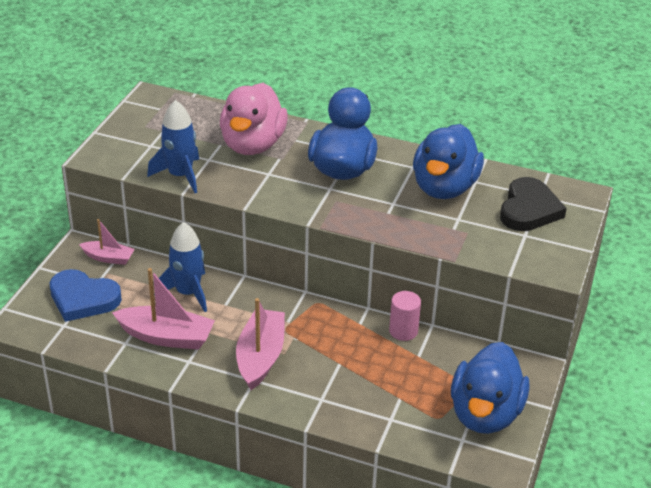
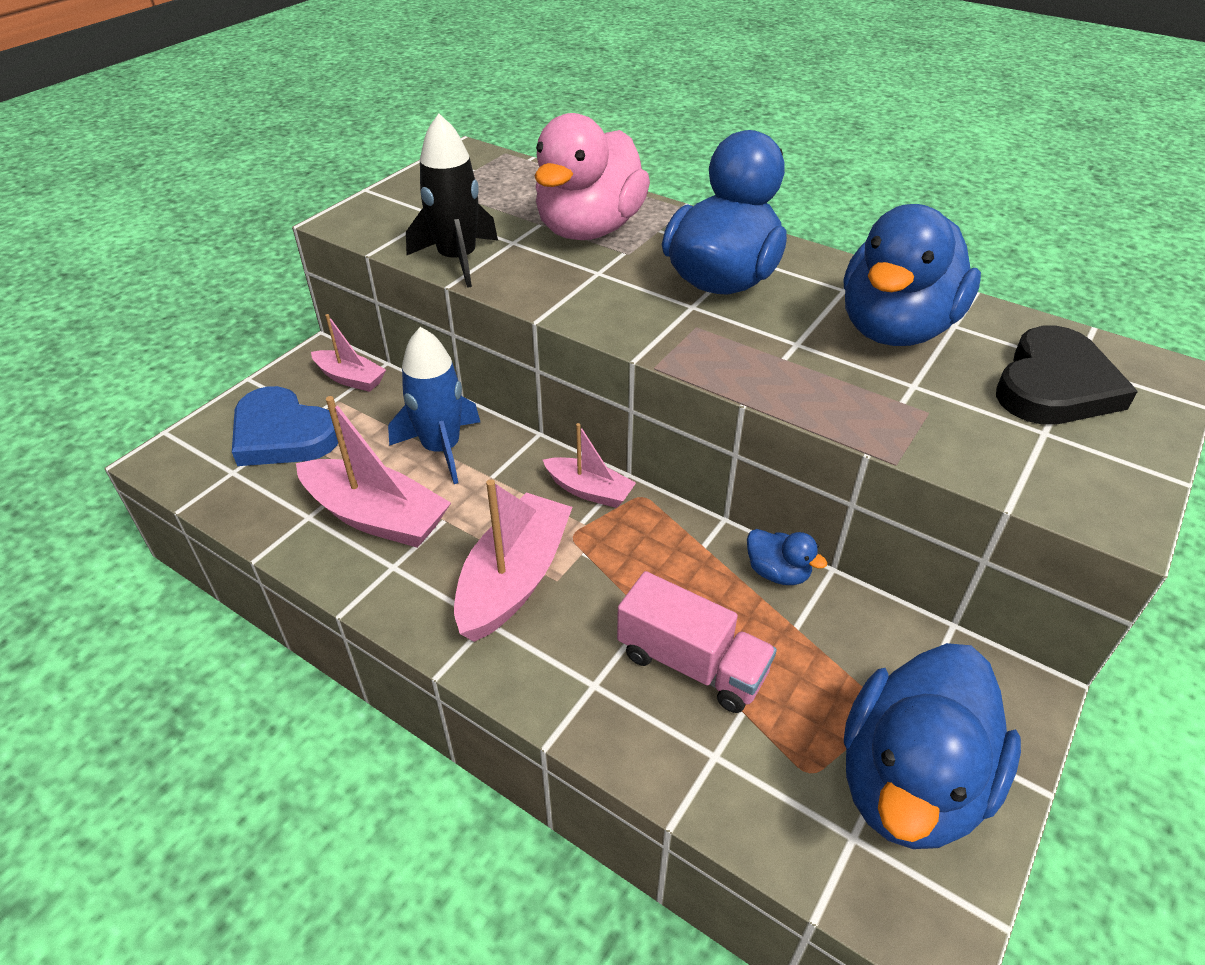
camera: 15 degrees right, 5 degrees up
blue rocket [147,100,199,193] -> black rocket [406,114,498,288]
pink cylinder [389,291,421,341] -> blue duck [747,529,827,585]
none -> pink boat [543,423,636,508]
none -> pink truck [617,571,777,713]

